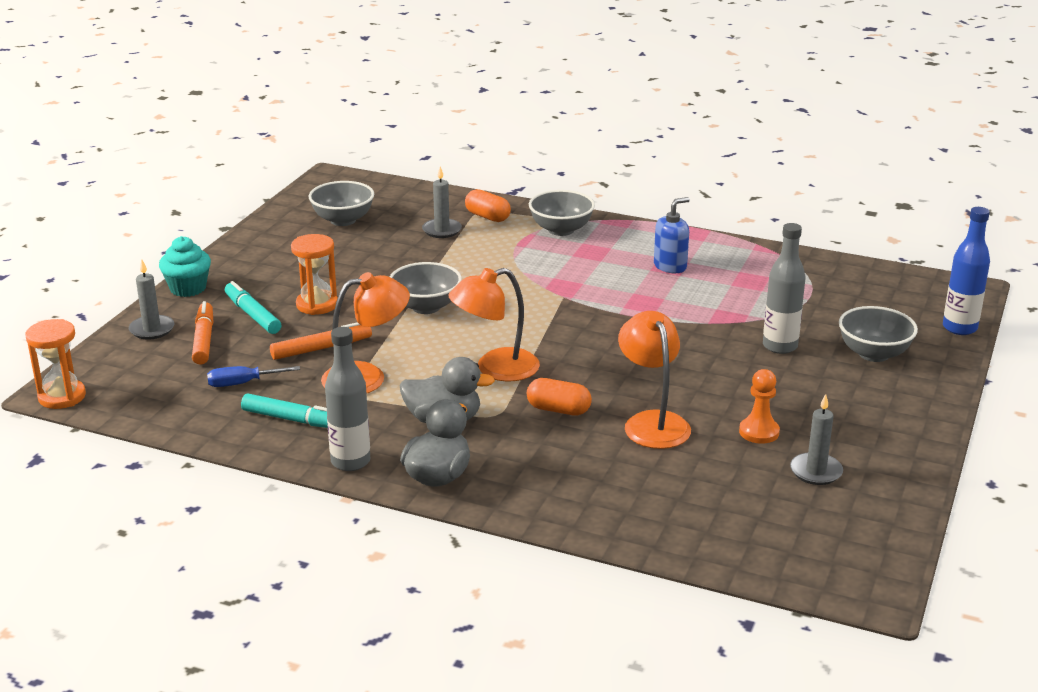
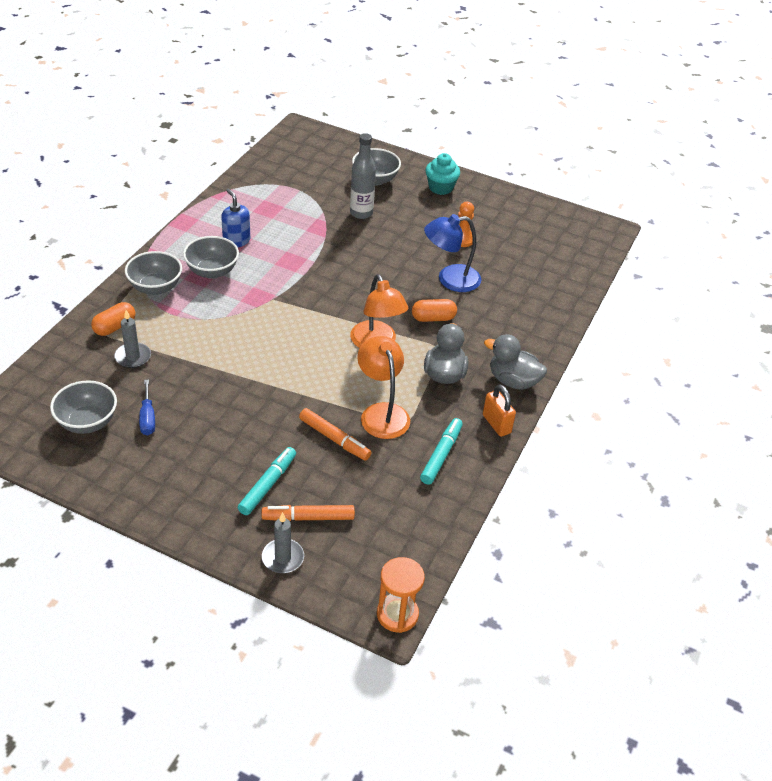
camera: 90 degrees left, 15 degrees up
turquoise cupcake [159,236,211,297] -> turquoise cupcake moved to [425,153,460,195]
blue screwdriver [207,366,300,387] -> blue screwdriver moved to [139,380,155,435]
turquoise marker [225,281,281,334] -> turquoise marker turned 150 degrees clockwise [237,447,296,515]
orange marker [270,322,372,360] -> orange marker turned 150 degrees clockwise [299,408,372,461]
orange hourglass [291,234,338,315] -> none
grey bottle [325,327,370,471] -> orange padlock [483,384,516,437]
grey bowl [390,262,462,314] -> grey bowl moved to [183,236,239,279]
orange capsule [527,378,592,416] -> orange capsule turned 60 degrees clockwise [412,299,457,322]
orange lamp [618,311,691,449] -> blue lamp [424,214,481,292]
grey candle [790,394,843,485] -> none
blue bottle [943,207,990,335] -> none

